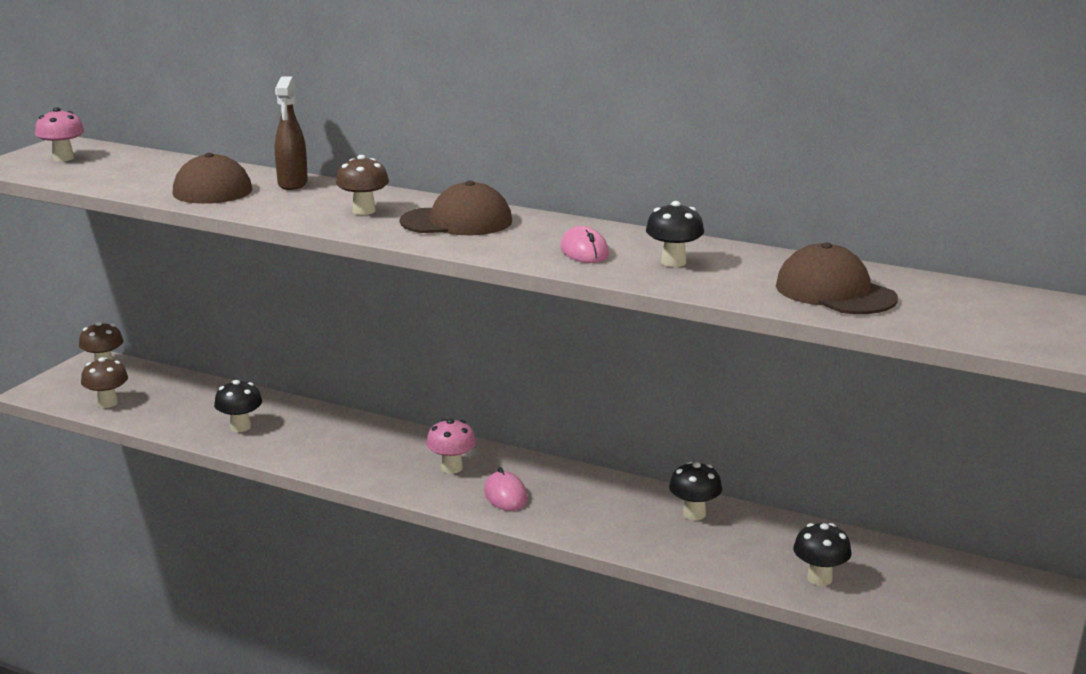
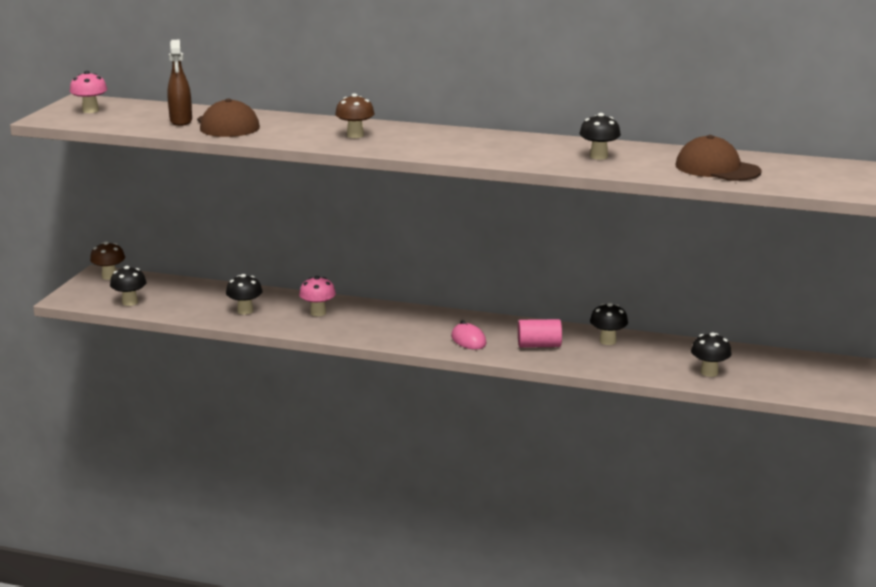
camera: 10 degrees left, 0 degrees up
brown mushroom [81,357,128,408] -> black mushroom [110,266,146,306]
brown spray bottle [275,76,308,190] -> brown spray bottle moved to [167,40,192,126]
brown cap [400,181,512,235] -> none
pink mushroom [426,418,476,474] -> pink mushroom moved to [299,276,336,316]
pink mouse [560,226,609,263] -> none
none -> pink cylinder [518,319,562,348]

